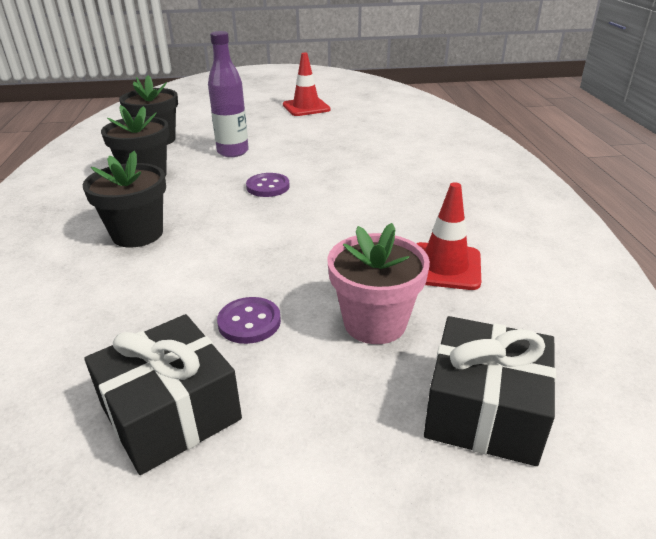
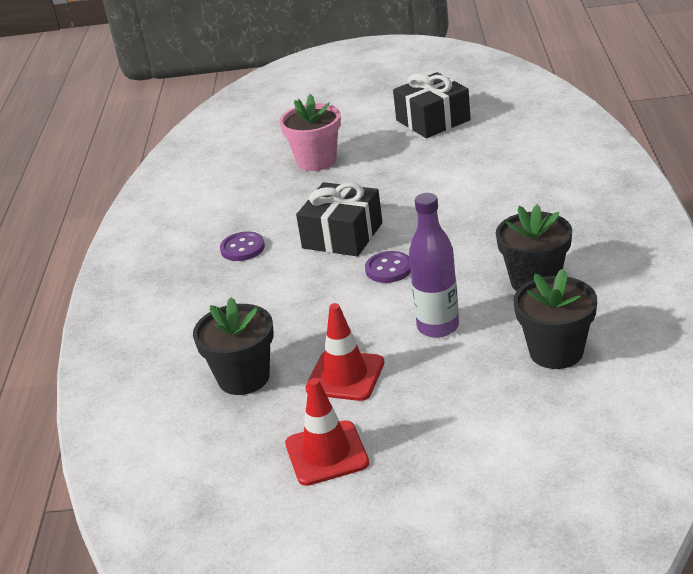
camera: 170 degrees left, 0 degrees up
black flower pot [83,151,166,248] -> black flower pot moved to [193,297,274,395]
purple button [217,297,281,344] -> purple button moved to [220,232,265,261]
red traffic cone [416,182,481,290] -> red traffic cone moved to [305,303,384,401]
black gift [424,316,556,466] -> black gift moved to [296,182,382,256]

